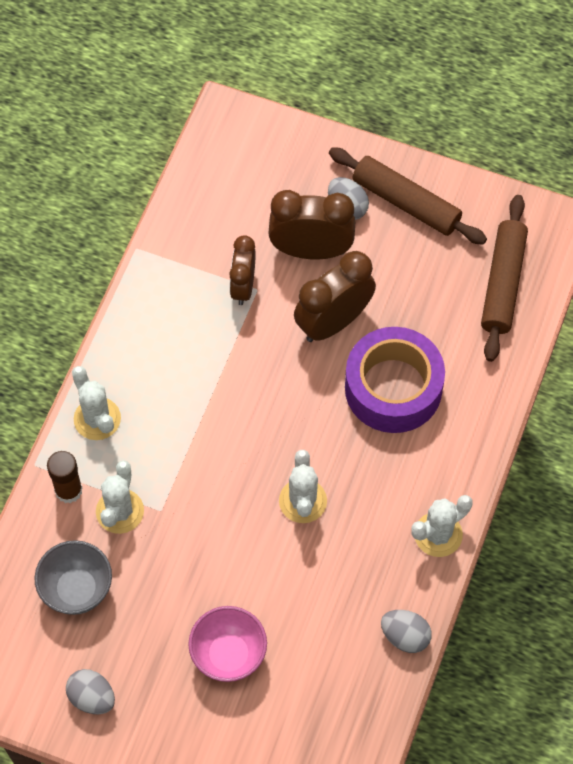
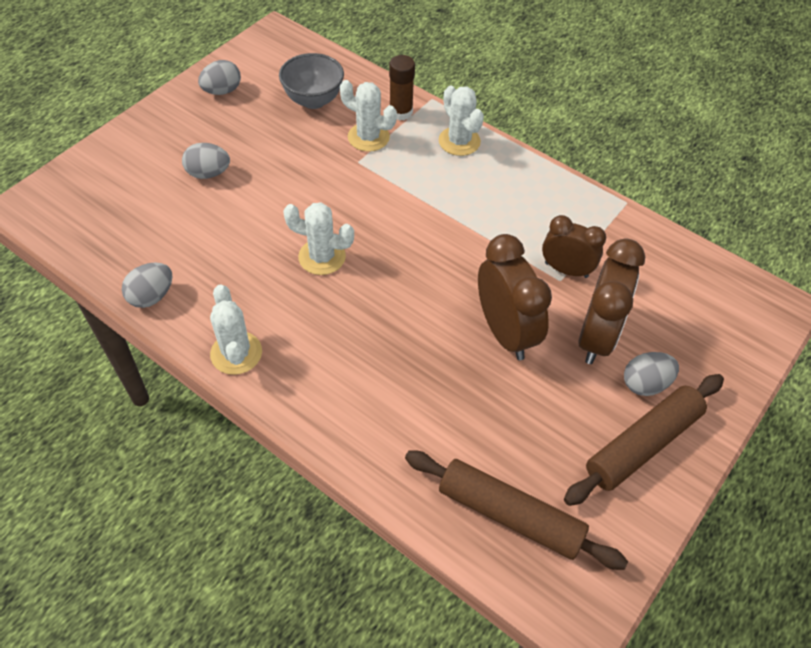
camera: 105 degrees right, 10 degrees down
white cactus [72,366,121,440] -> white cactus turned 75 degrees clockwise [439,86,484,156]
pink bowl [188,606,267,682] -> grey egg [182,143,230,179]
purple tape [345,327,445,433] -> none

